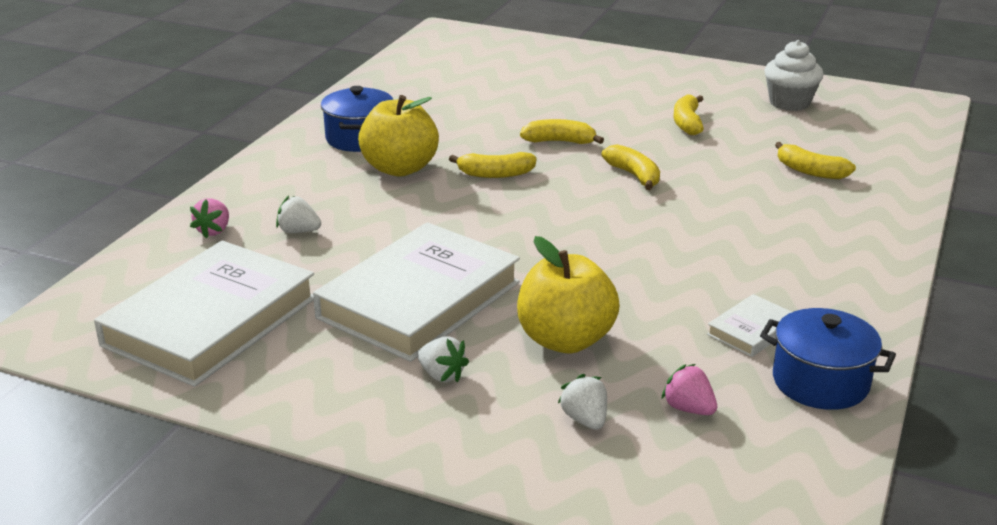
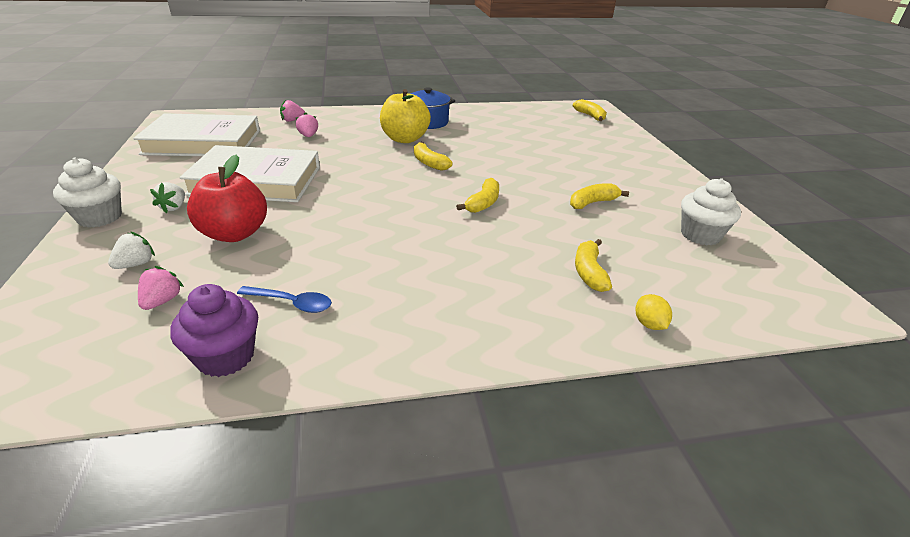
camera: 55 degrees right, 5 degrees up
white strawberry [276,196,321,233] -> pink strawberry [296,112,318,137]
yellow apple [517,236,620,353] -> red apple [187,155,267,242]
yellow banana [520,119,604,144] -> yellow banana moved to [573,99,607,121]
white book [707,294,792,357] -> blue spoon [237,286,332,313]
blue pot [760,308,896,410] -> purple cupcake [170,284,258,377]
none -> white cupcake [53,158,122,228]
none -> yellow lemon [636,294,672,330]

